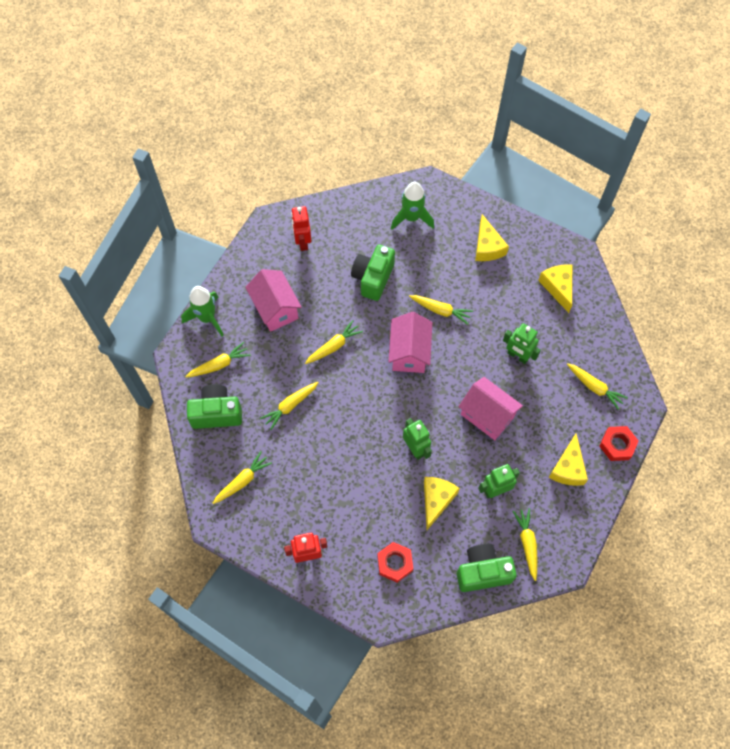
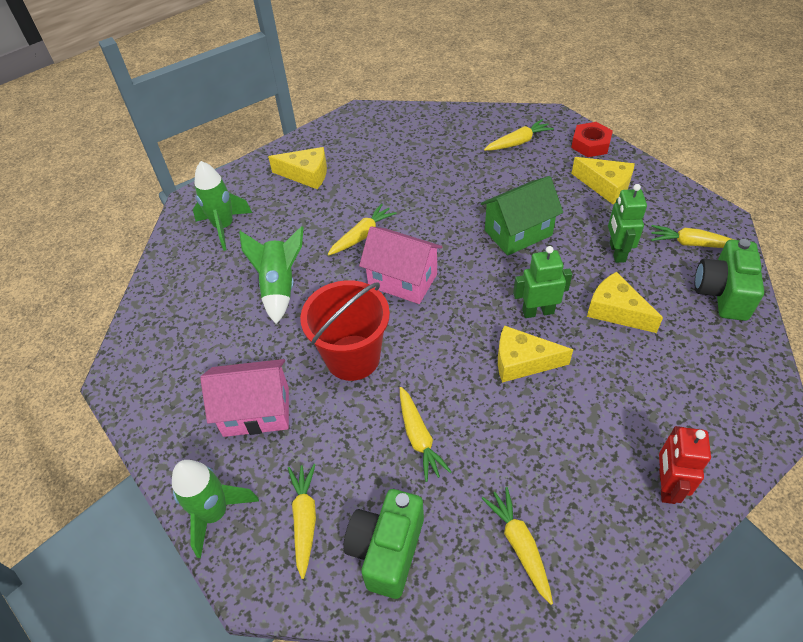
camera: 65 degrees left, 15 degrees down
red robot [291,206,311,251] -> none
yellow carrot [305,320,363,364] -> red bucket [300,280,390,381]
green camera [351,244,395,301] -> green rocket [239,226,304,324]
red nut [377,542,413,583] -> none
pink house [459,377,523,440] -> green house [481,176,563,256]
green robot [503,323,541,364] -> none
yellow cheese [538,264,572,313] -> yellow cheese moved to [498,325,573,383]

